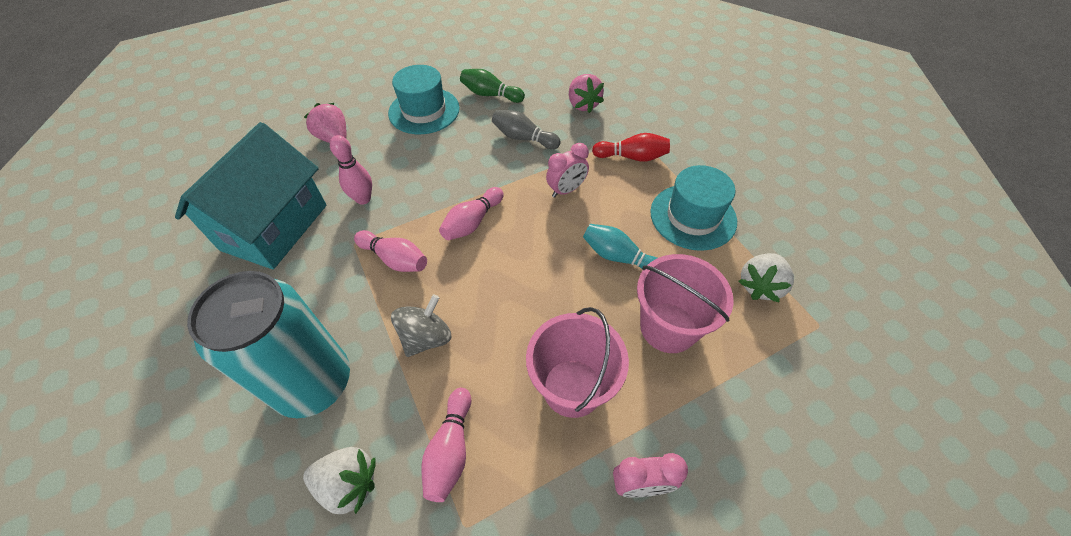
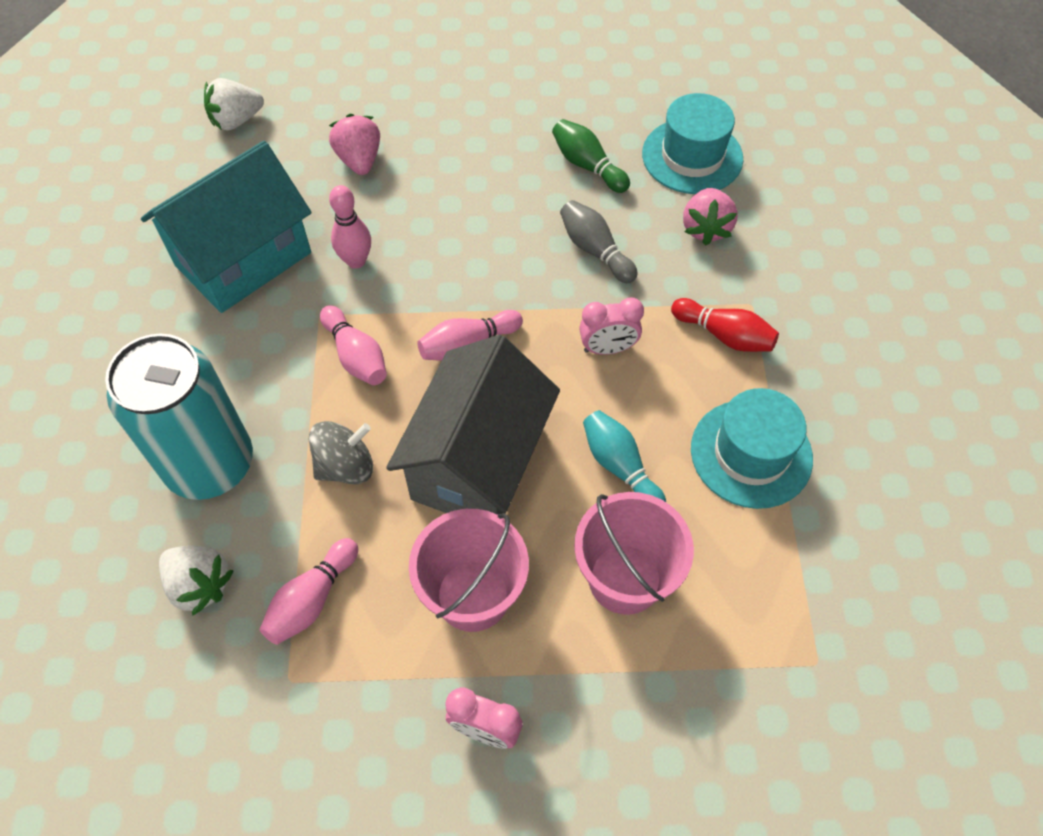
camera: 25 degrees right, 5 degrees up
turquoise hat [388,65,460,134] -> turquoise hat moved to [642,93,743,194]
white strawberry [738,253,794,302] -> white strawberry moved to [204,78,264,131]
none -> grey house [386,335,560,515]

